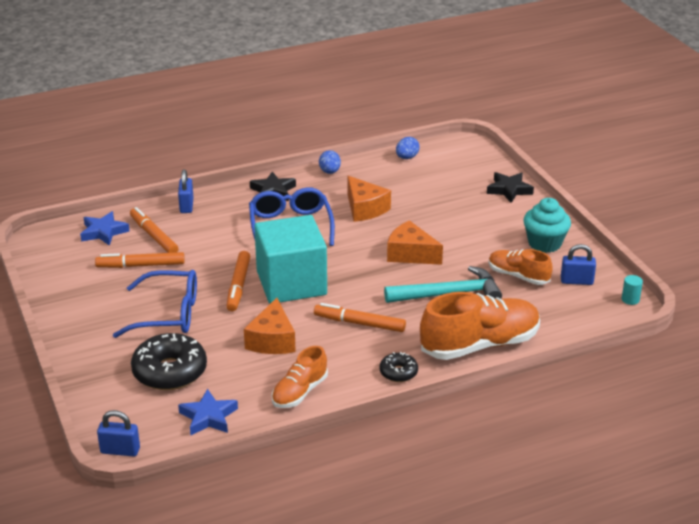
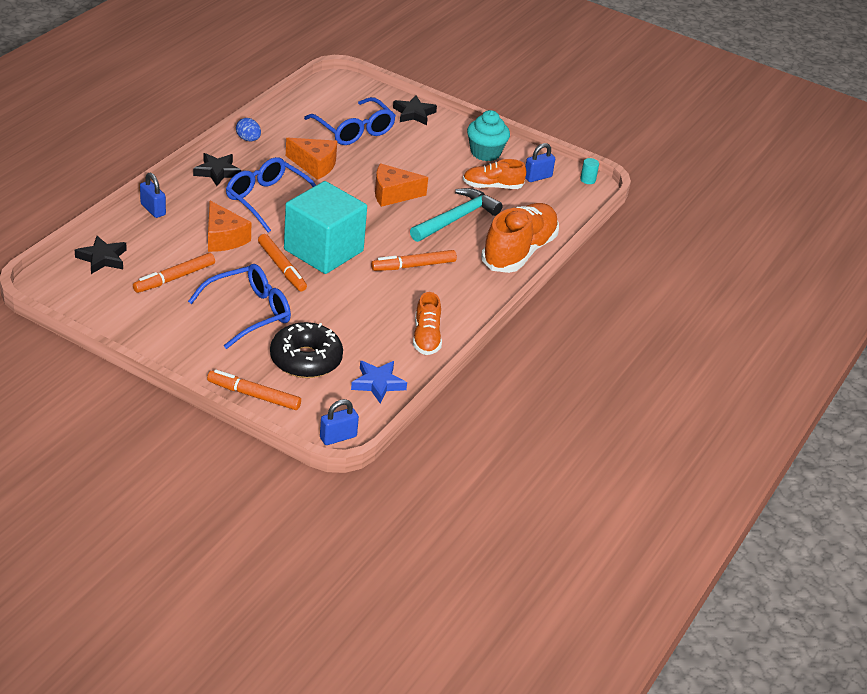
camera: 40 degrees left, 5 degrees up
blue star [80,211,130,246] -> black star [75,236,127,274]
orange marker [130,207,179,253] -> orange marker moved to [207,370,301,410]
orange cheese [244,298,296,354] -> orange cheese moved to [208,201,252,252]
black donut [379,352,418,382] -> none
blue egg [396,137,420,159] -> none
none -> blue glasses [304,97,396,145]

